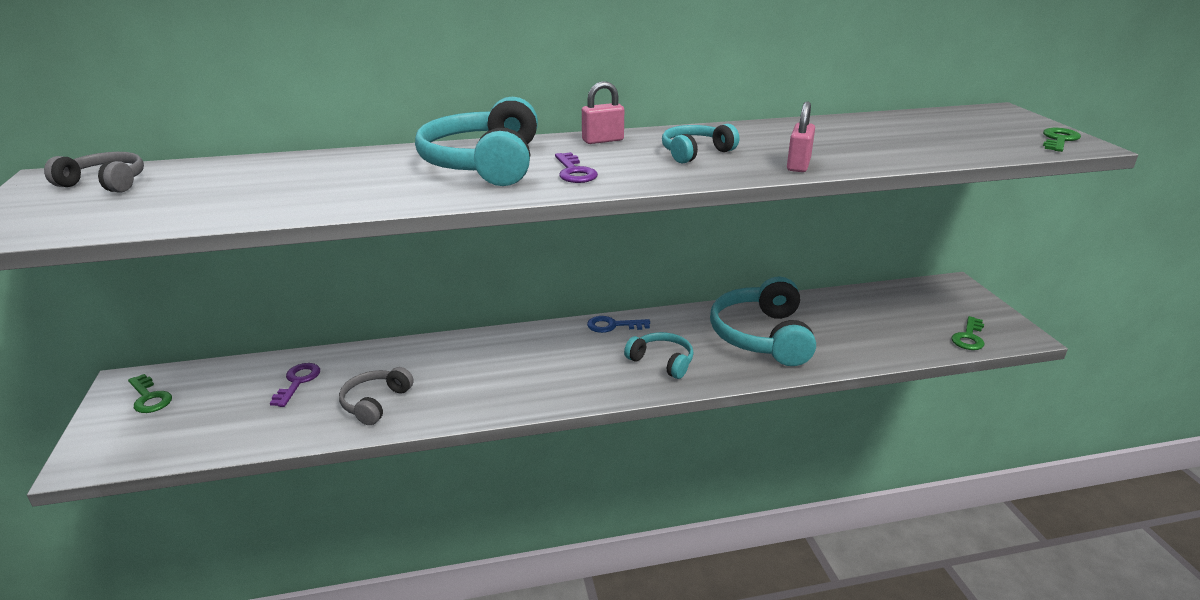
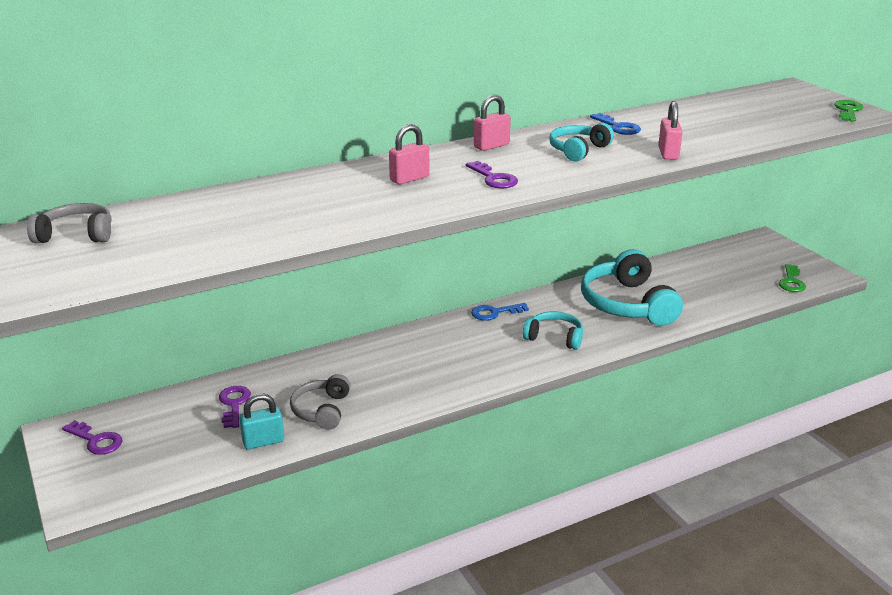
camera: 15 degrees left, 0 degrees up
green key [128,374,172,413] -> purple key [62,420,122,455]
turquoise headphones [415,97,538,186] -> pink padlock [389,124,430,184]
none -> turquoise padlock [239,394,284,449]
none -> blue key [590,113,641,135]

